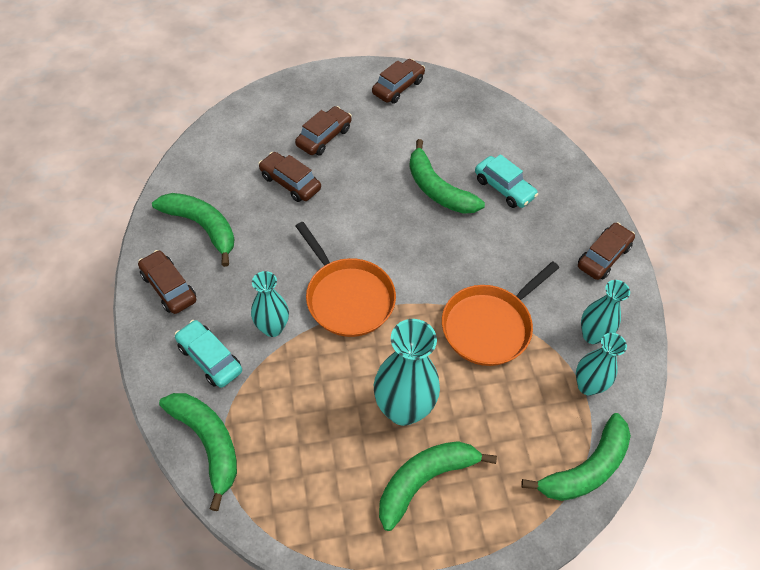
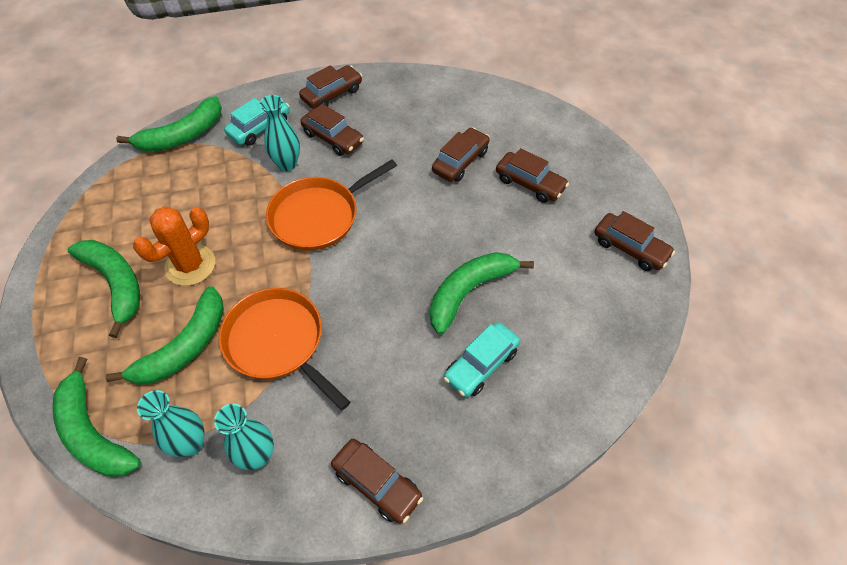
camera: 90 degrees right, 0 degrees up
green banana [152,193,234,267] -> green banana moved to [105,286,224,385]
turquoise vase [374,319,440,426] -> orange cactus [133,206,215,286]
none -> brown car [300,104,364,156]

